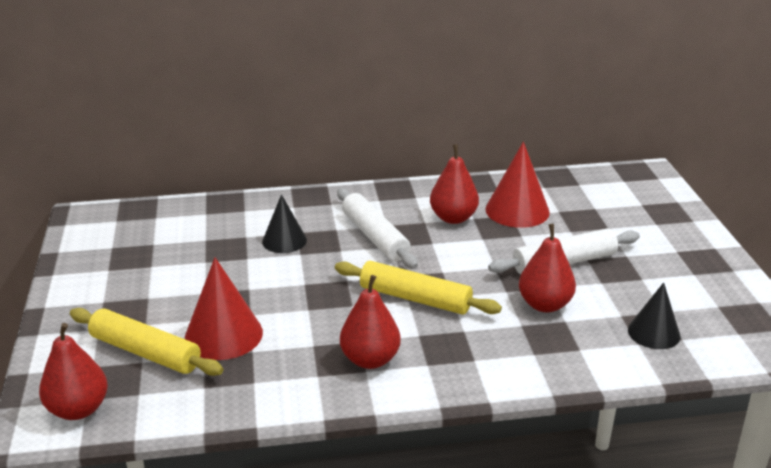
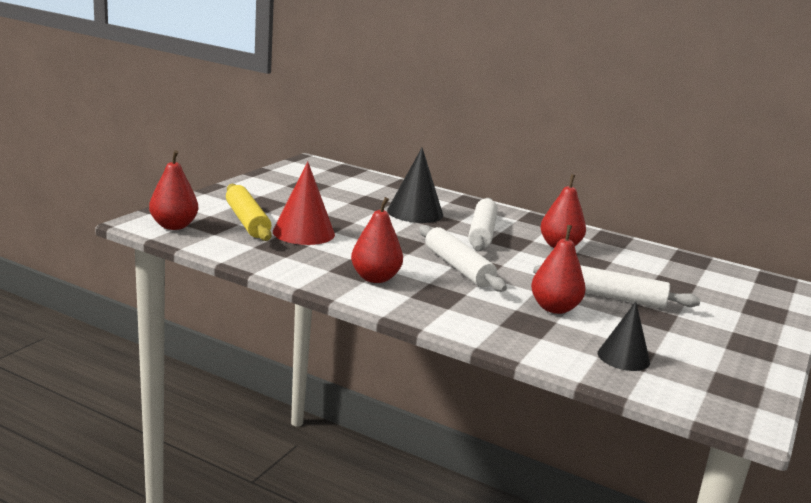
camera: 35 degrees right, 10 degrees down
black cone [262,194,307,253] -> black cone [387,147,443,223], size x1.51
yellow rolling pin [335,261,502,315] -> white rolling pin [419,225,507,292]
red cone [485,142,550,228] -> none

